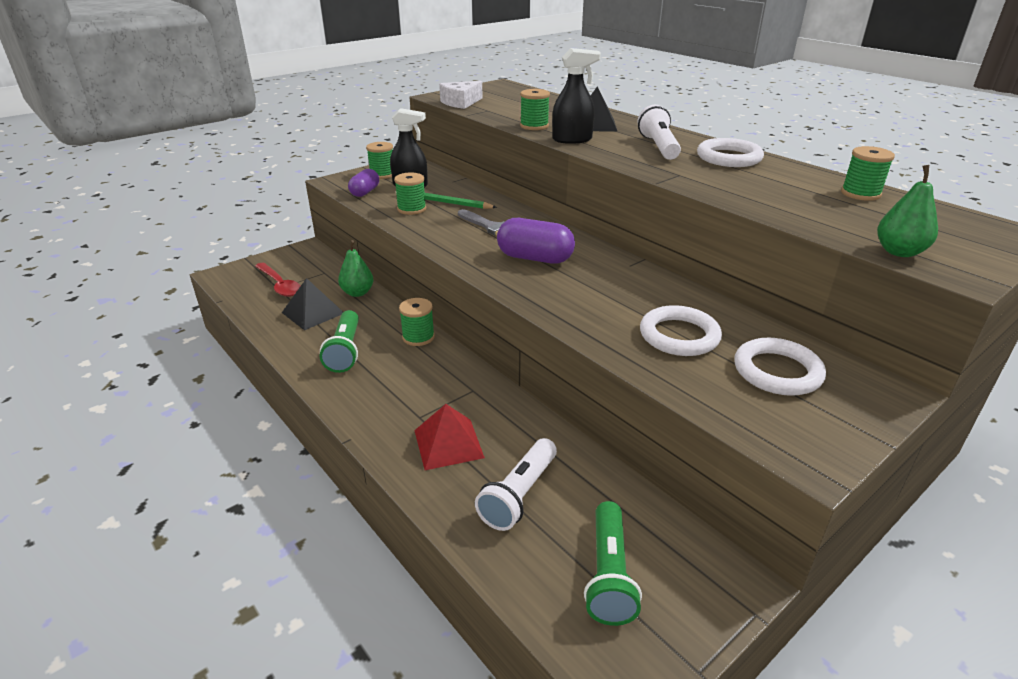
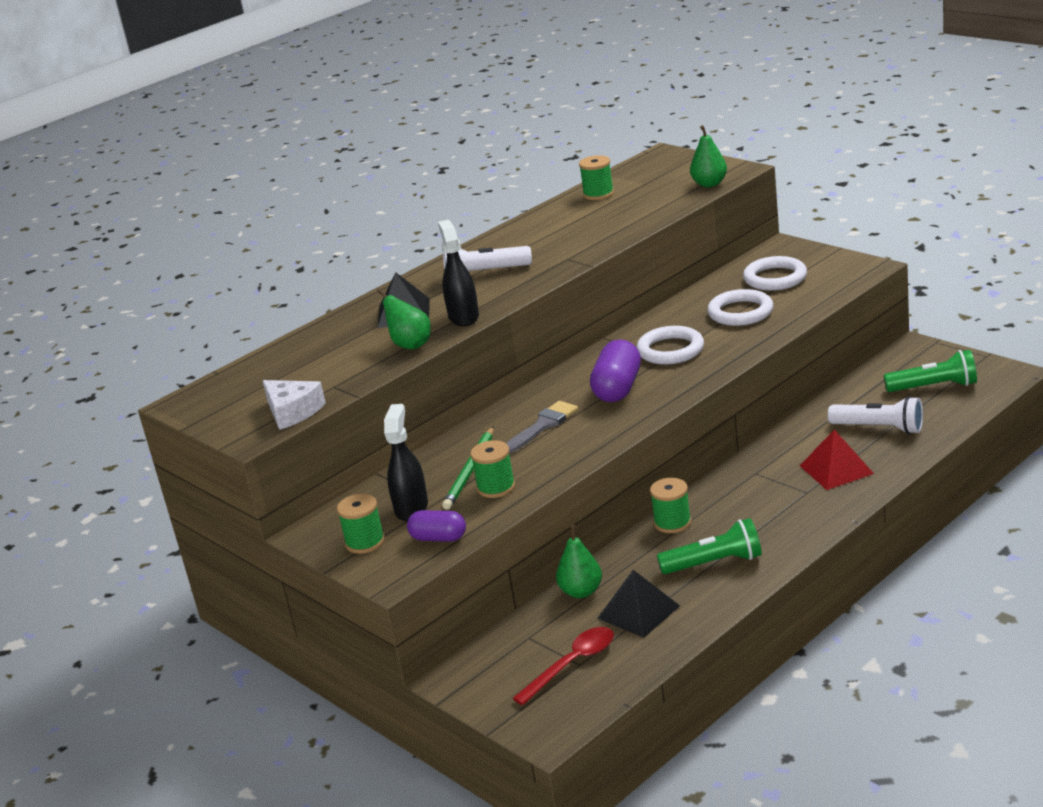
camera: 90 degrees left, 5 degrees down
green spool [520,89,550,130] -> green pear [377,288,431,349]
white ring [697,138,764,167] -> white ring moved to [636,326,704,365]

